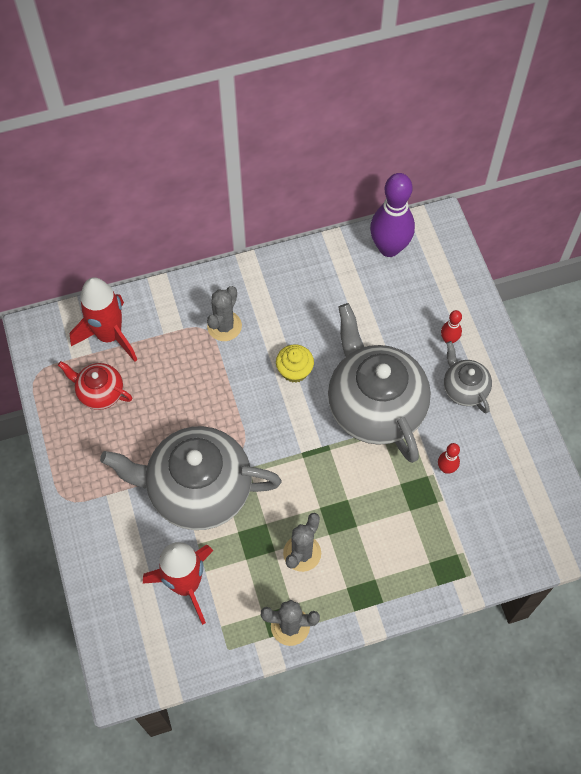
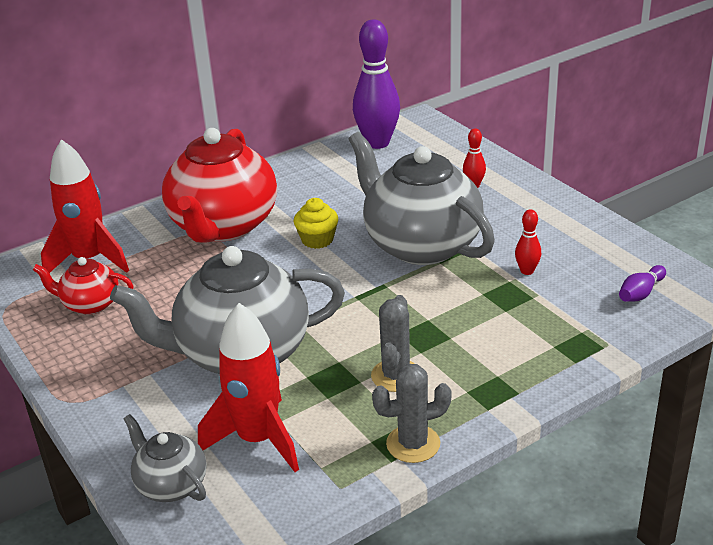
camera: 15 degrees left, 30 degrees down
grey cactus [207,286,242,341] -> red teapot [162,128,277,243]
grey teapot [444,341,492,413] -> grey teapot moved to [123,414,207,502]
none -> purple bowling pin [619,265,666,302]

